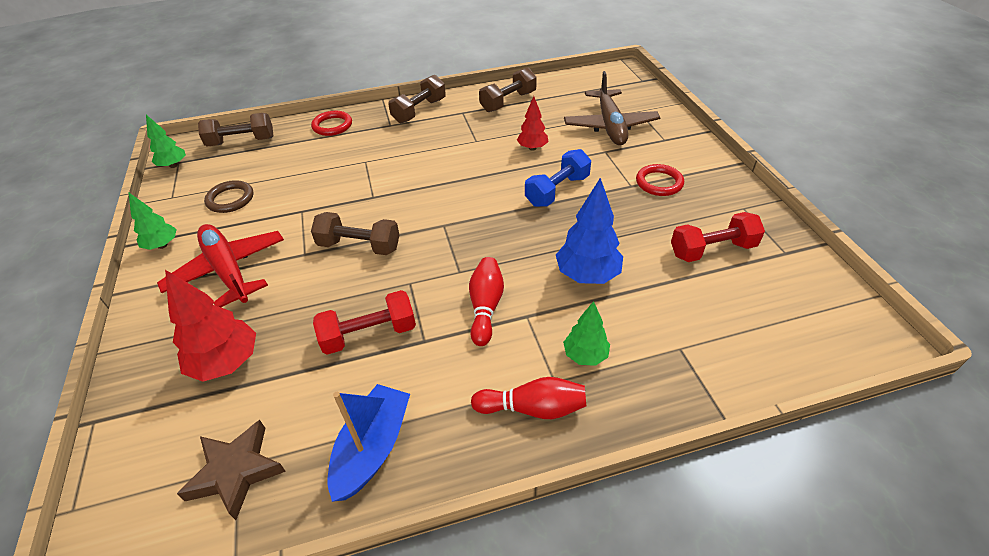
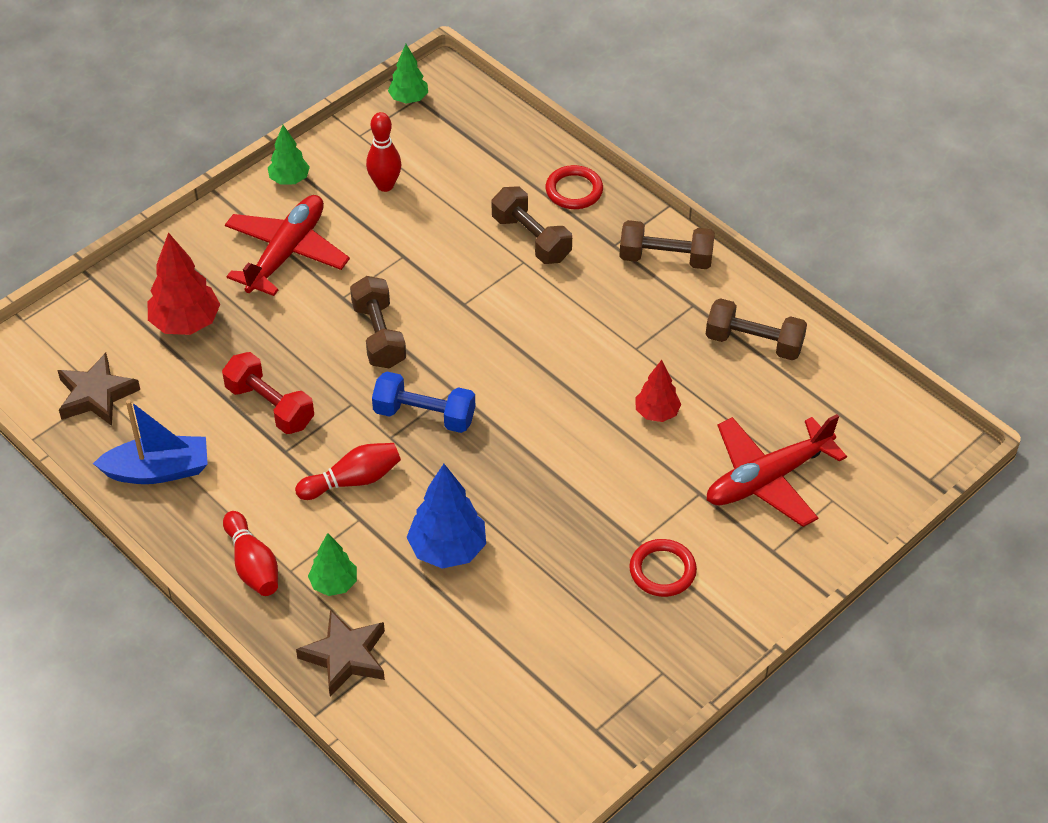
camera: 60 degrees right, 5 degrees up
brown dumbbell [198,113,273,147] -> brown dumbbell moved to [492,187,572,264]
brown ring [204,180,253,213] -> red bowling pin [366,112,401,192]
blue dumbbell [525,149,591,207] -> blue dumbbell moved to [372,372,475,433]
brown plane [564,71,660,145] -> red plane [707,414,847,527]
red dumbbell [671,212,765,262] -> none
none -> brown star [296,609,385,697]

